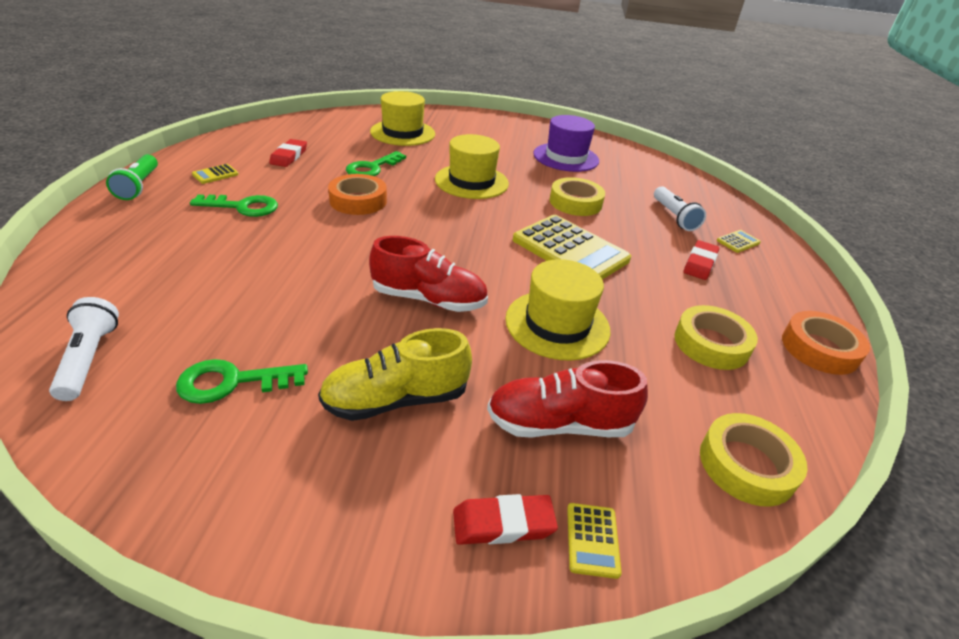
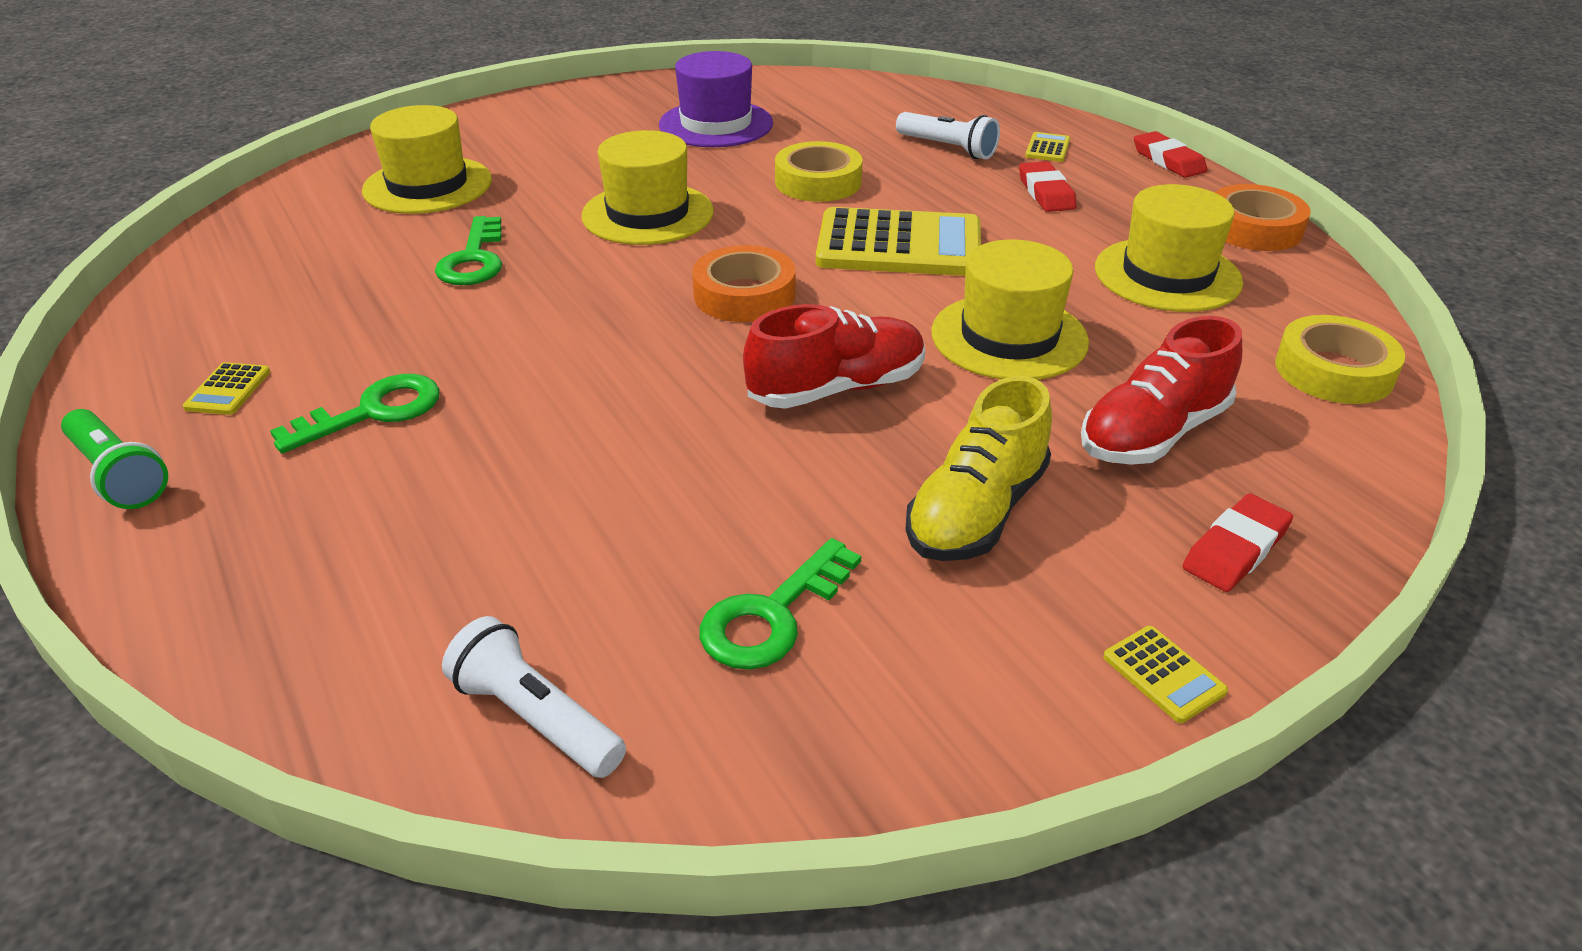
camera: 35 degrees left, 0 degrees up
red eraser [269,139,307,167] -> red eraser moved to [1134,131,1207,178]
orange tape [328,174,387,215] -> orange tape moved to [692,245,796,322]
yellow calculator [567,503,622,579] -> yellow calculator moved to [1103,626,1228,723]
yellow tape [675,305,758,370] -> yellow hat [1095,184,1243,312]

